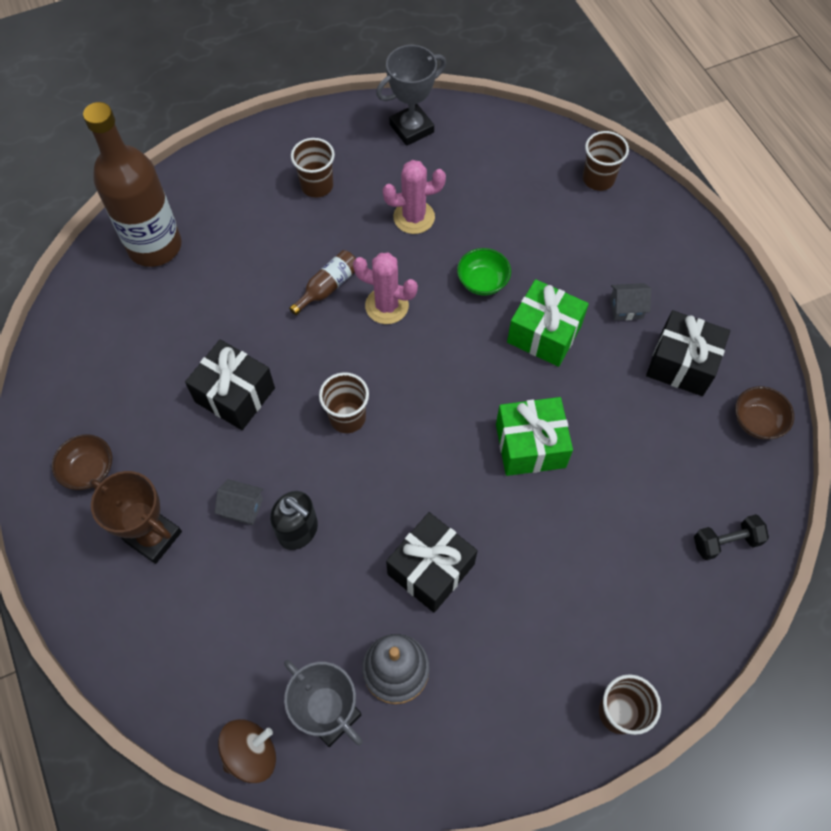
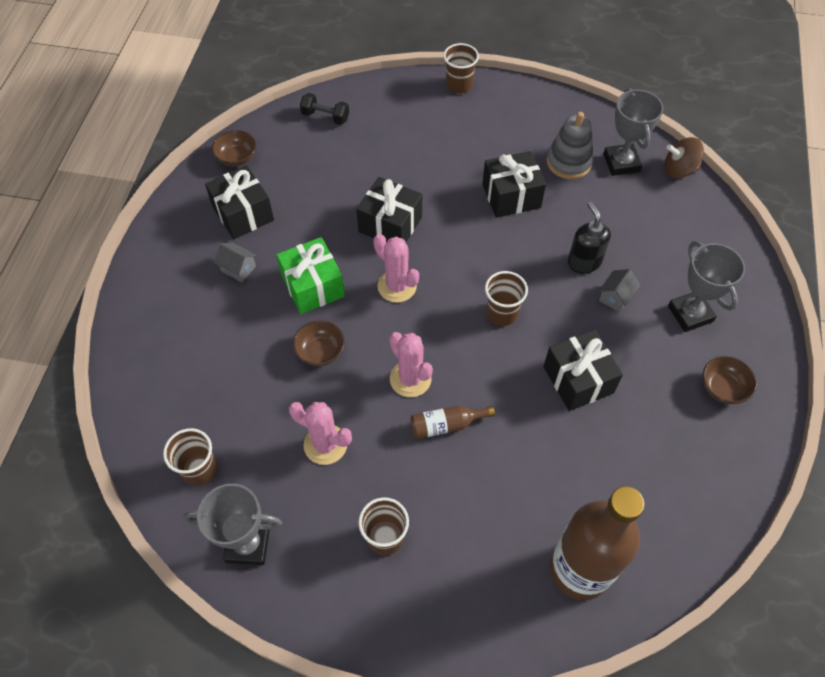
camera: 145 degrees left, 5 degrees down
brown trophy [90,471,182,564] -> grey trophy [668,241,745,332]
grey house [215,479,263,525] -> grey house turned 75 degrees clockwise [599,269,640,312]
green bowl [457,248,511,296] -> brown bowl [293,320,345,366]
green gift [496,397,573,476] -> black gift [356,177,422,243]
brown cup [583,131,629,191] -> brown cup moved to [163,428,217,486]
none -> pink cactus [373,234,419,303]

